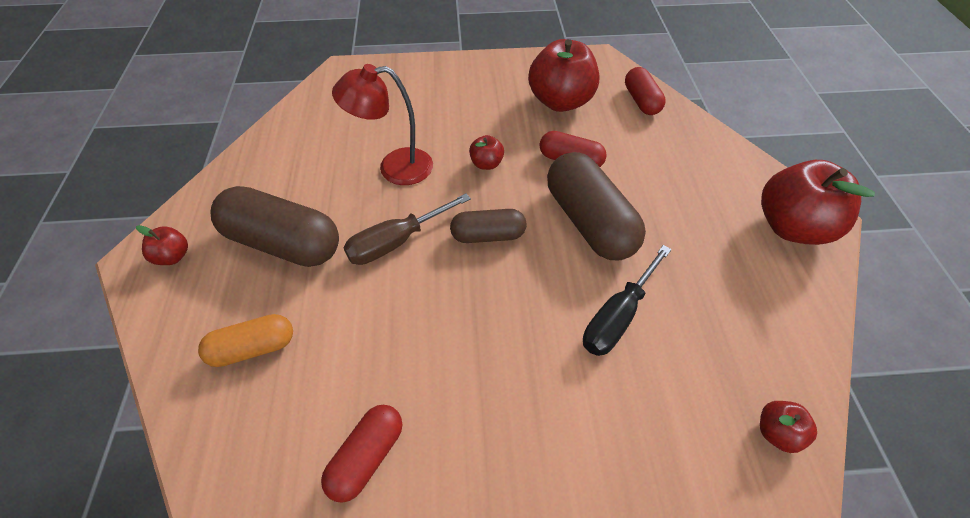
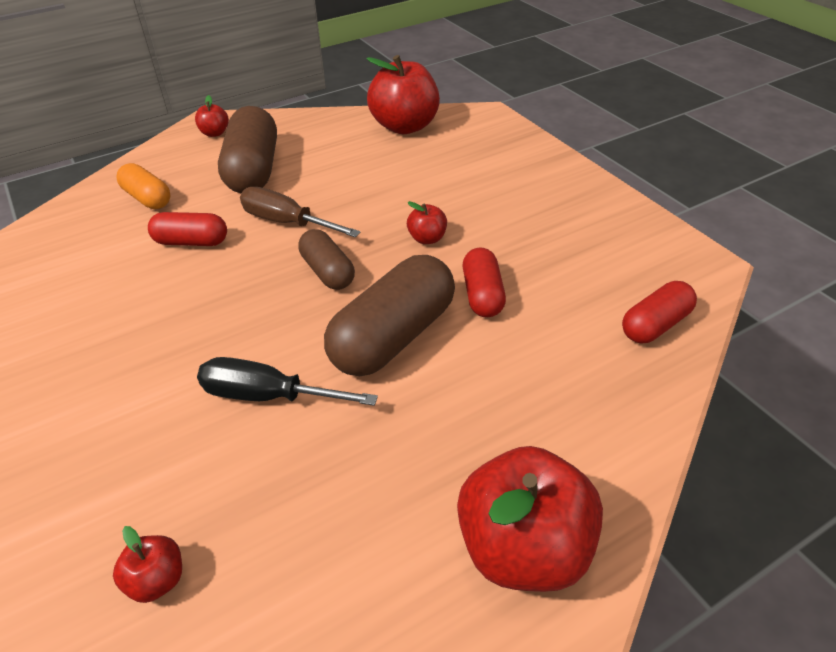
camera: 65 degrees right, 10 degrees down
red capsule [321,405,402,503] -> red capsule moved to [148,212,227,246]
red lamp [332,64,433,185] -> none
red apple [528,39,599,112] -> red apple moved to [366,55,440,134]

